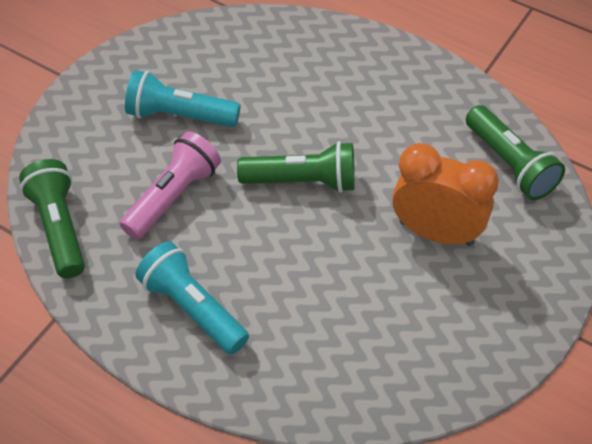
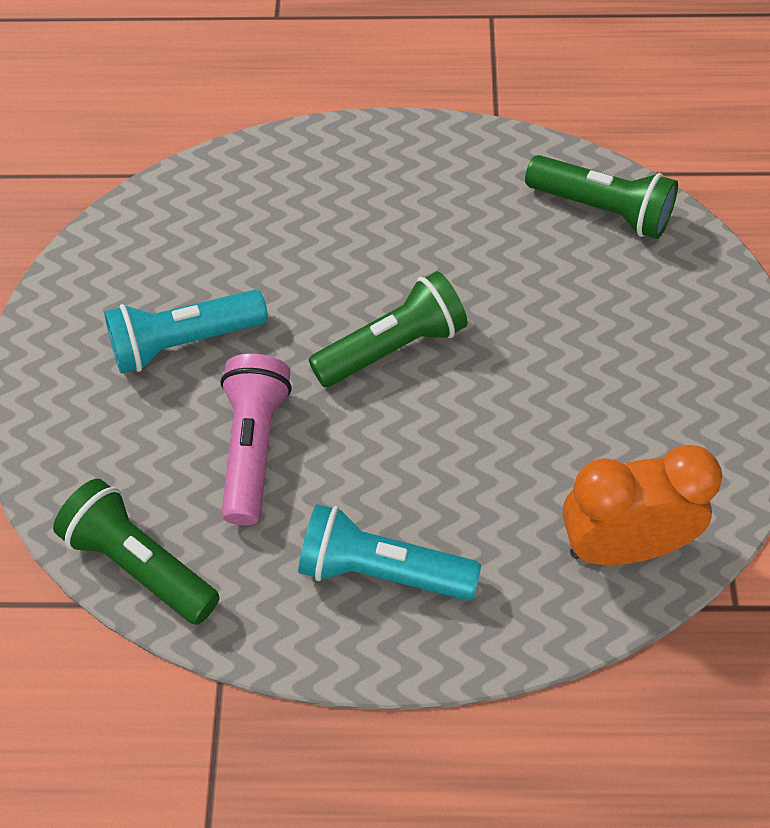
camera: 30 degrees left, 5 degrees up
orange clock [392,143,499,246] -> orange clock moved to [563,445,723,565]

